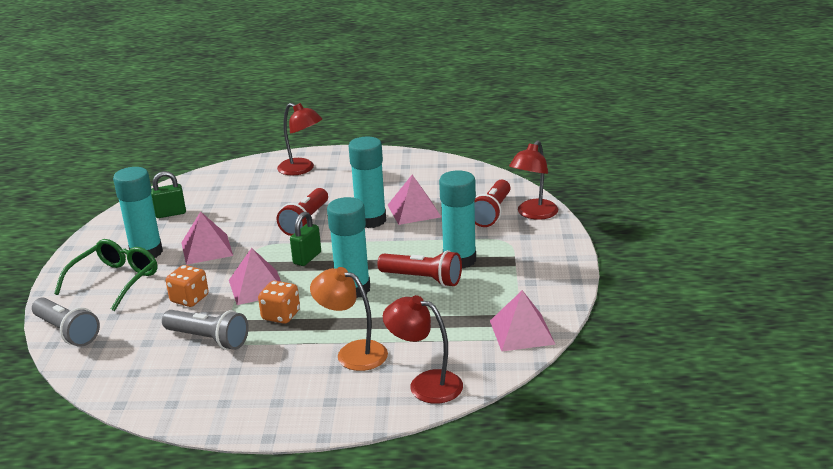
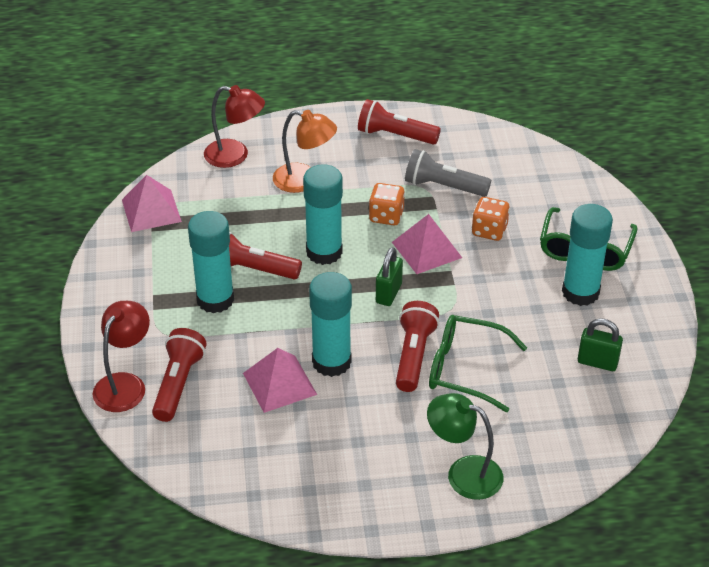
camera: 170 degrees right, 15 degrees up
grey flashlight [32,297,100,347] -> none
green padlock [151,171,186,218] -> green padlock turned 45 degrees clockwise [578,318,623,371]
pink pyramid [181,211,233,265] -> none
red lamp [277,103,322,175] -> green lamp [427,393,503,500]
none -> red flashlight [358,99,441,145]
none -> green glasses [429,315,527,412]

